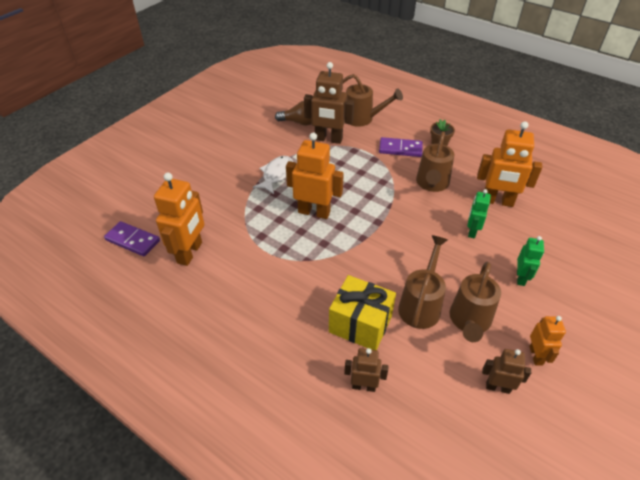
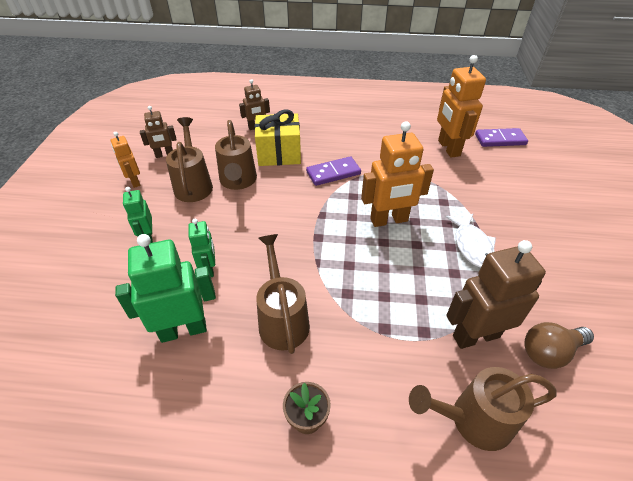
camera: 150 degrees right, 0 degrees up
purple domino [379,137,423,157] -> purple domino moved to [306,156,361,186]
orange robot [477,121,542,207] -> green robot [115,234,216,343]

